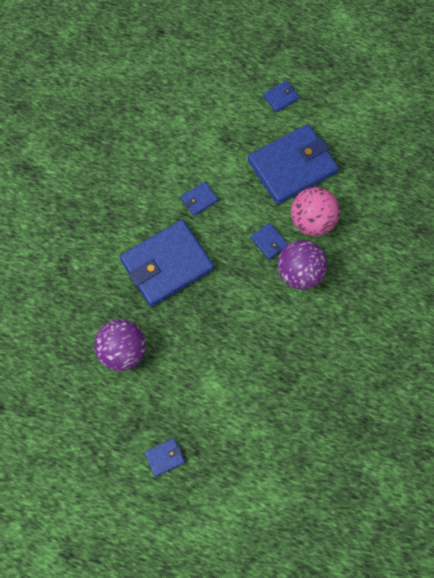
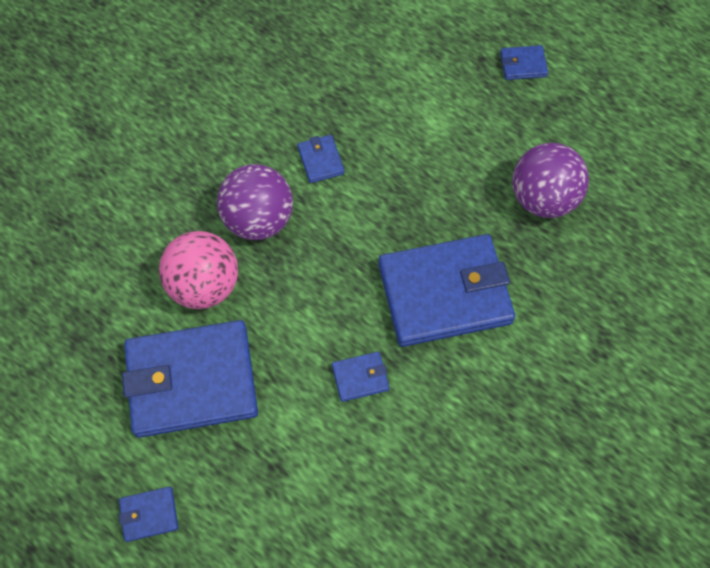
camera: 160 degrees left, 5 degrees down
blue wallet [251,223,288,260] -> blue wallet moved to [297,135,345,183]

